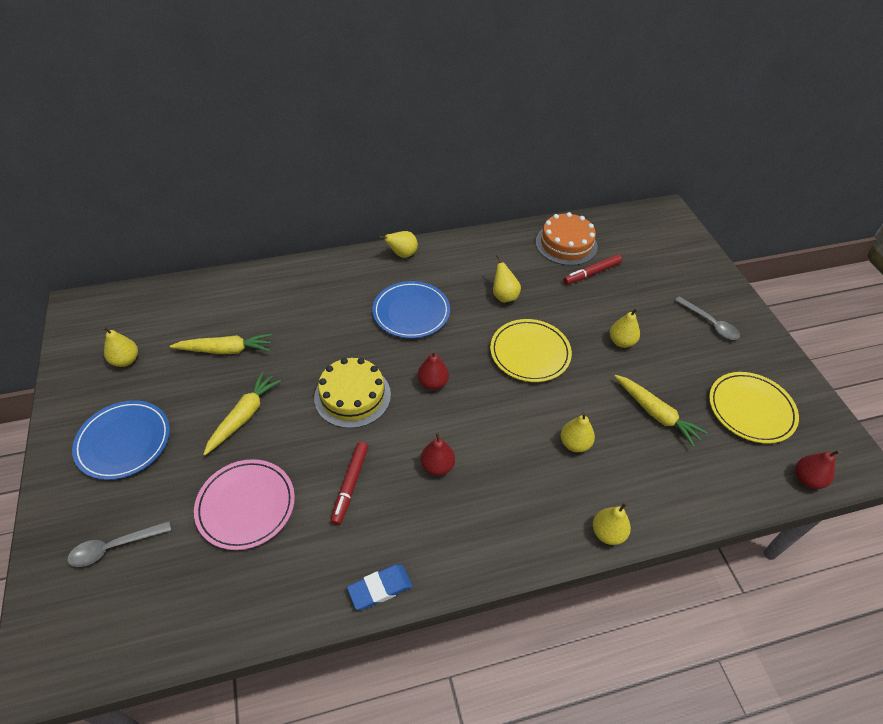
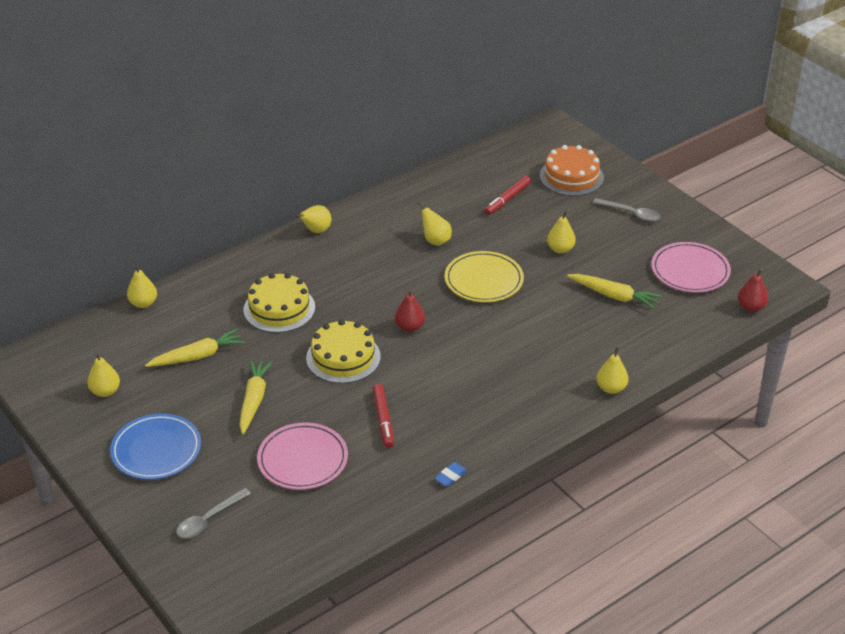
camera: 20 degrees left, 10 degrees down
blue eraser [347,564,412,610] -> blue eraser [434,462,467,487], size x0.67
blue plate [372,281,450,338] -> none
red pear [420,432,455,476] -> none
orange cake [536,212,598,266] -> orange cake moved to [540,145,604,196]
yellow pear [561,412,595,452] -> yellow pear moved to [127,265,157,308]
yellow plate [709,372,799,444] -> pink plate [651,242,731,292]
none -> yellow cake [244,273,315,333]

